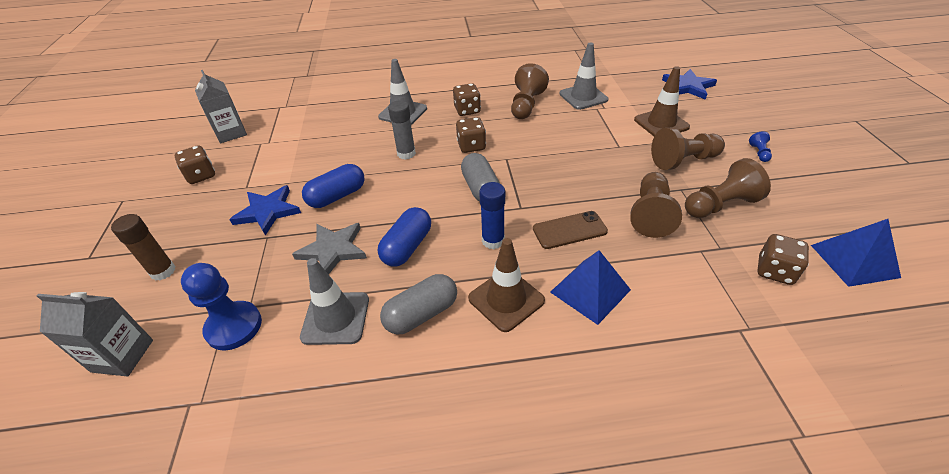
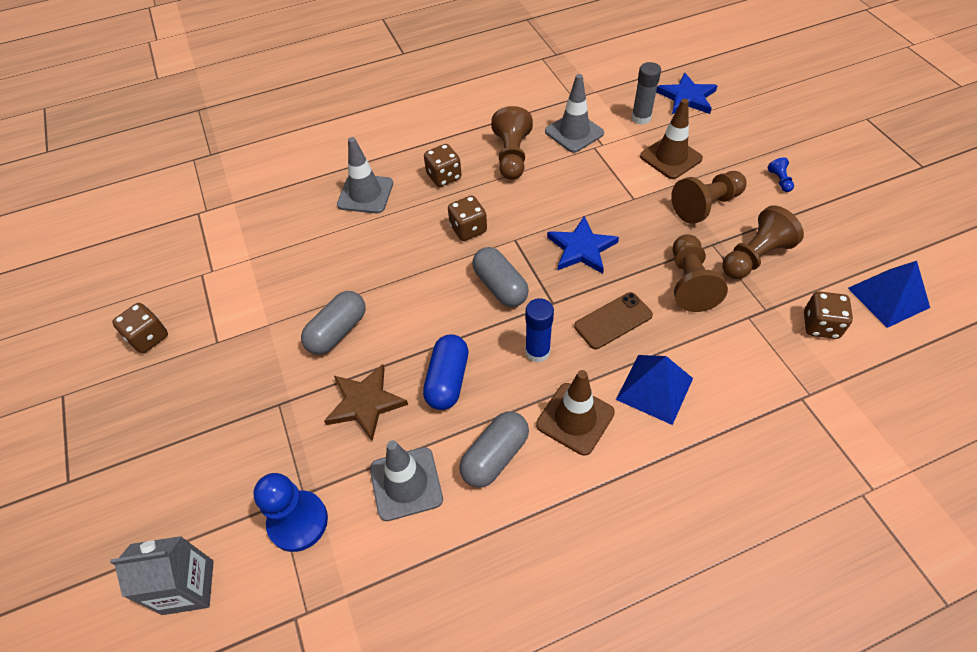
camera: 15 degrees left, 10 degrees up
brown glue stick [111,214,176,280] -> none
grey carton [195,70,247,143] -> none
blue star [229,185,301,236] -> blue star moved to [547,216,619,274]
grey star [292,223,367,275] -> brown star [324,364,408,441]
blue capsule [302,164,364,208] -> grey capsule [301,291,366,355]
grey glue stick [388,100,416,160] -> grey glue stick moved to [631,62,661,125]

